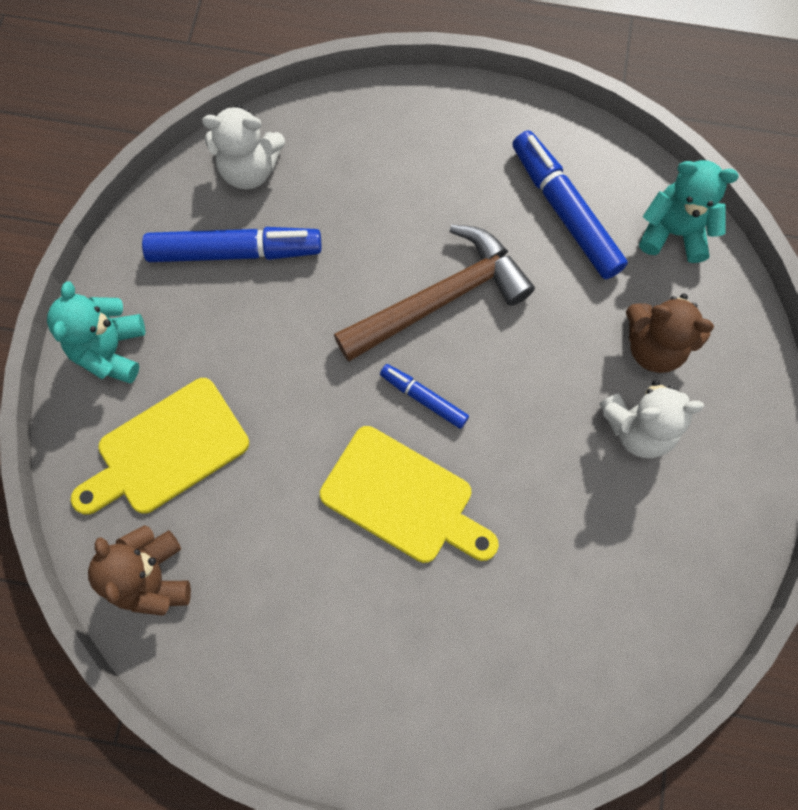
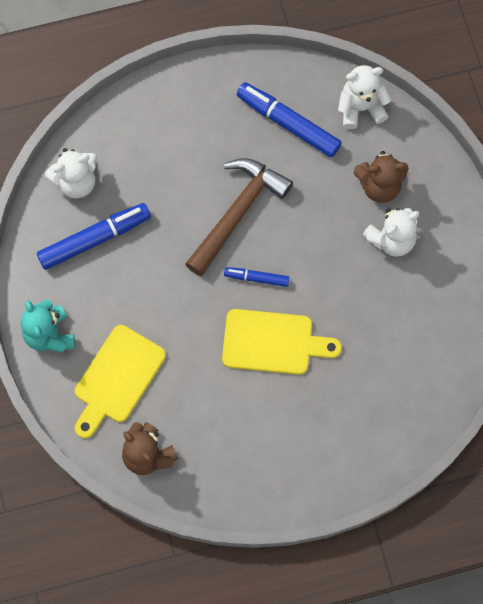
camera: 25 degrees left, 0 degrees up
turquoise teddy bear [639,160,739,263] -> white teddy bear [338,65,391,129]

